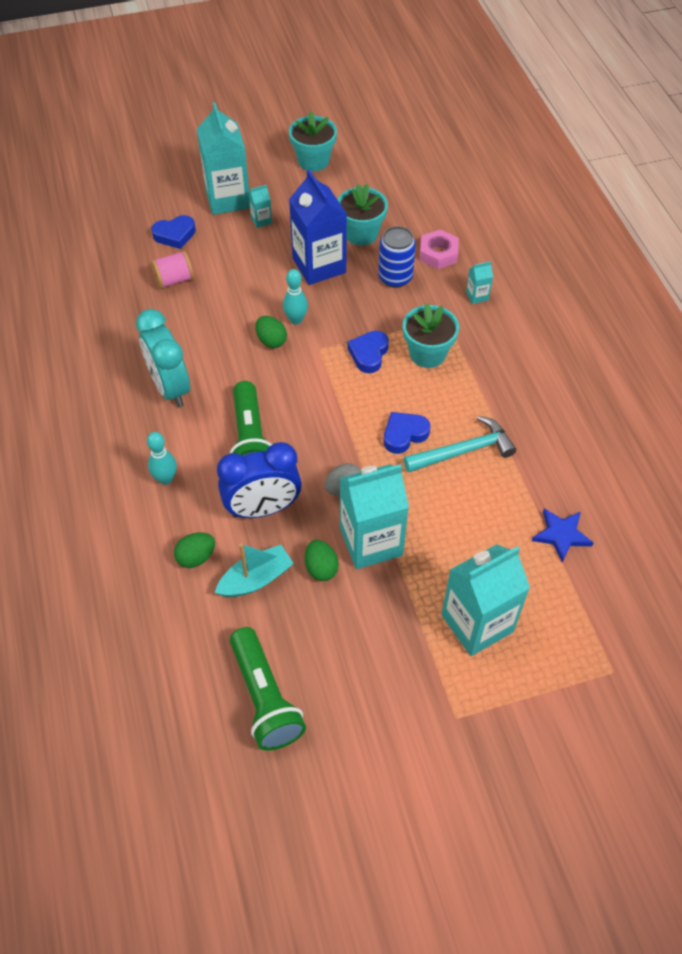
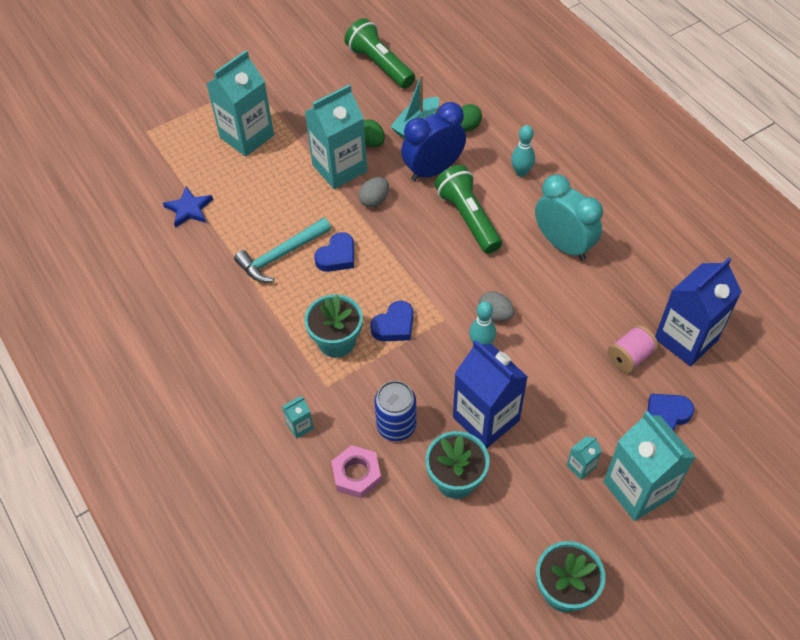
camera: 165 degrees right, 0 degrees up
green egg [255,316,287,348] -> grey egg [478,291,514,322]
blue heart [348,331,389,373] -> blue heart turned 45 degrees clockwise [370,301,413,341]
none -> blue carton [655,258,742,366]

